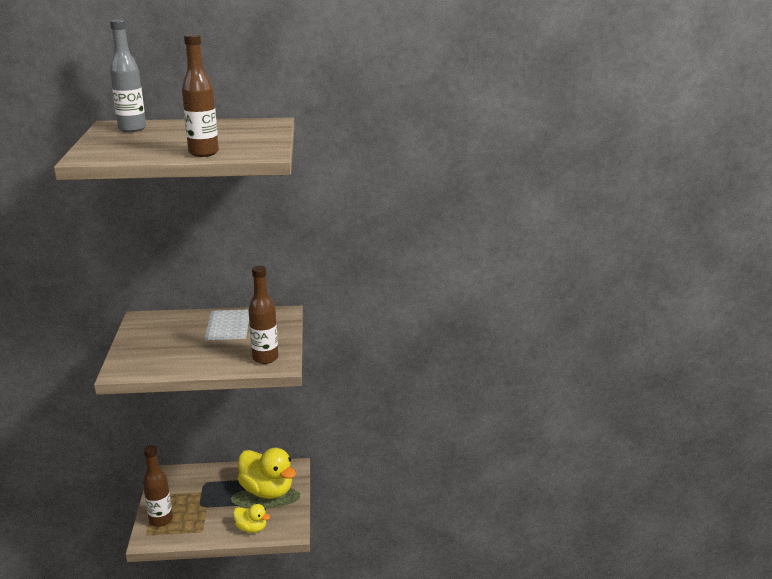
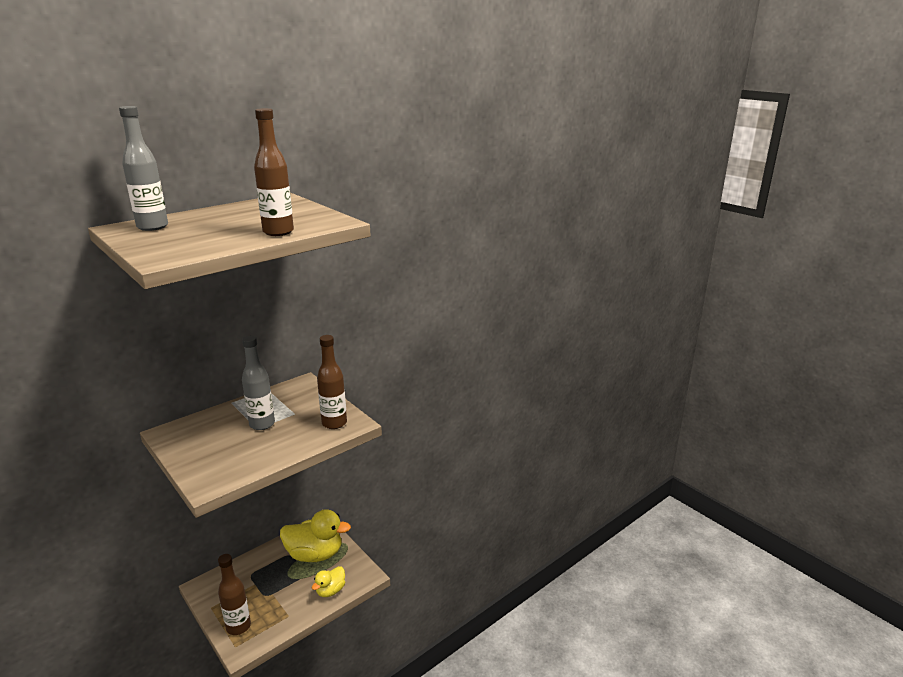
camera: 35 degrees left, 0 degrees up
yellow duck [233,504,270,533] -> yellow duck turned 135 degrees clockwise [312,566,345,597]
none -> grey bottle [242,336,275,430]

